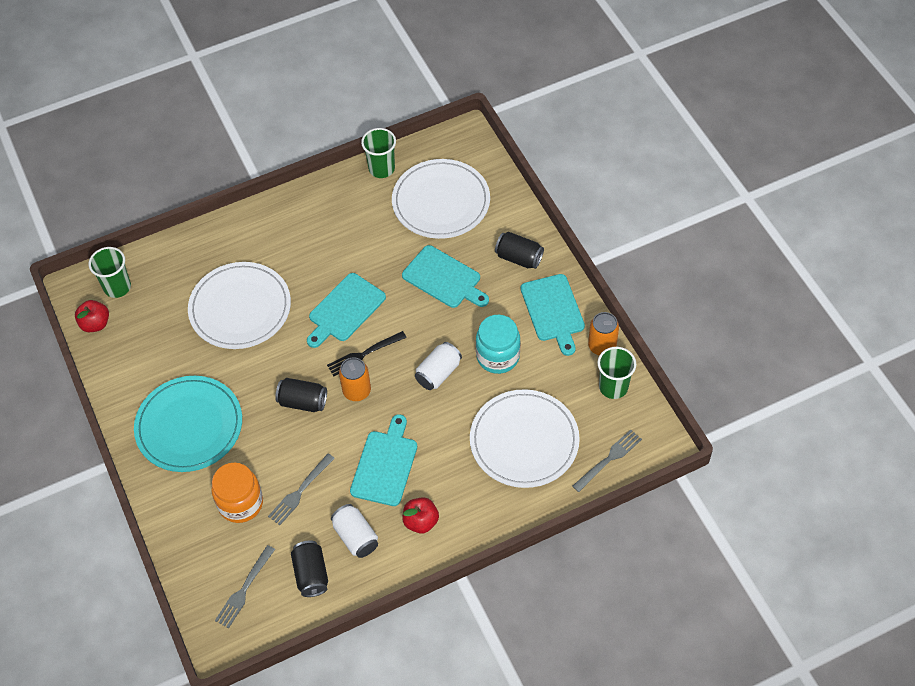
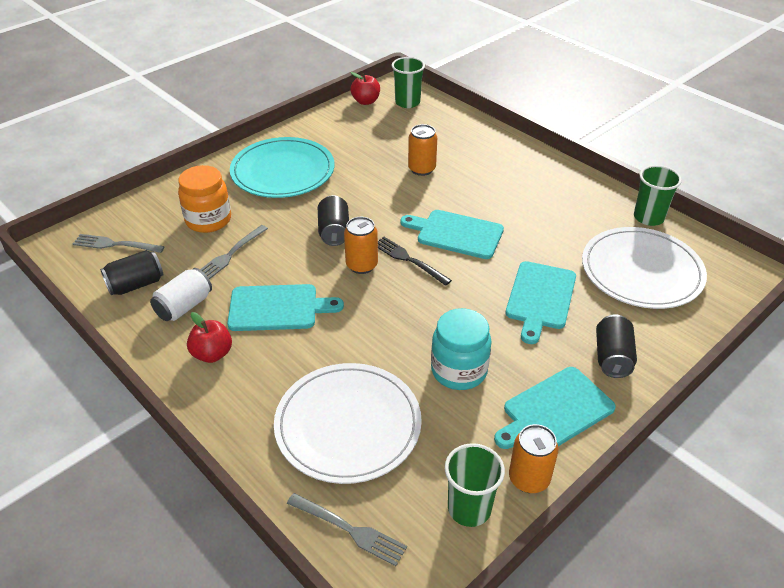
camera: 70 degrees right, 15 degrees down
white plate [188,262,291,349] -> orange can [408,124,437,176]
grey fork [268,453,335,525] -> grey fork turned 75 degrees counterclockwise [200,225,268,279]
white can [415,342,462,390] -> none

